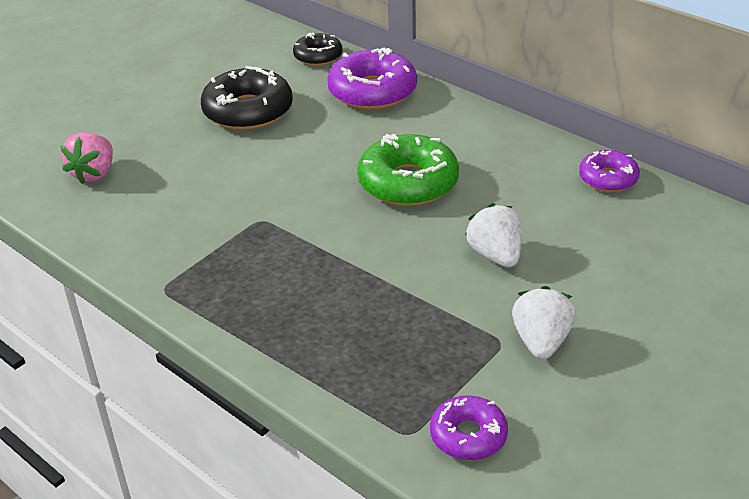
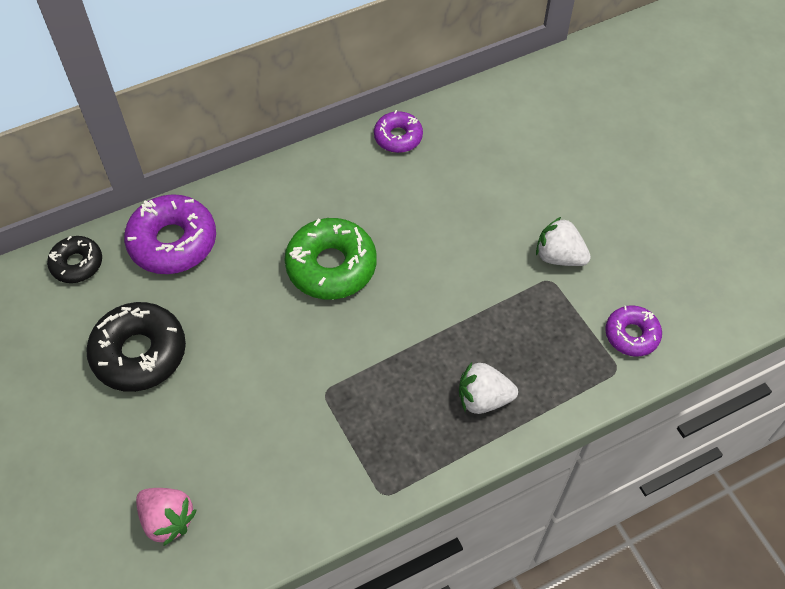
camera: 70 degrees left, 20 degrees up
white strawberry [465,203,522,267] -> white strawberry moved to [459,362,518,414]

